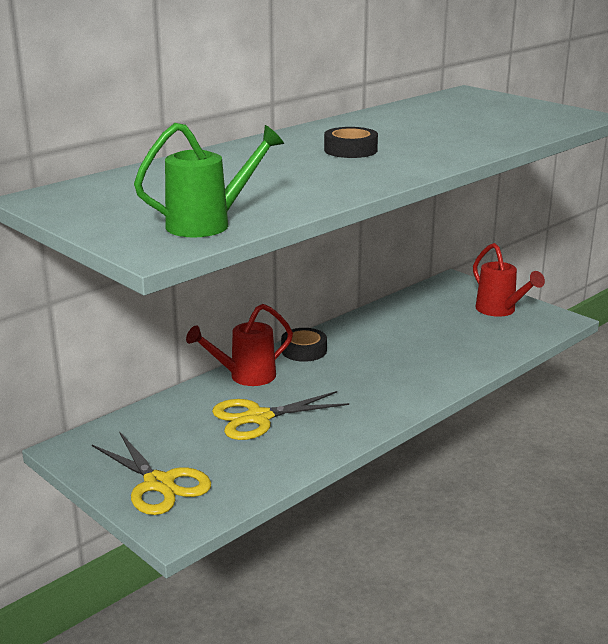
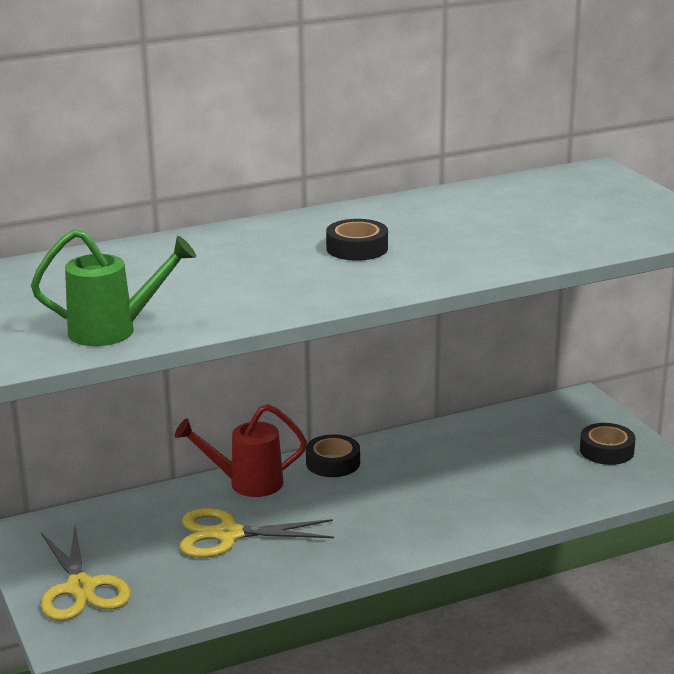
camera: 20 degrees right, 0 degrees up
red watering can [473,243,545,317] -> black tape [580,423,635,465]

